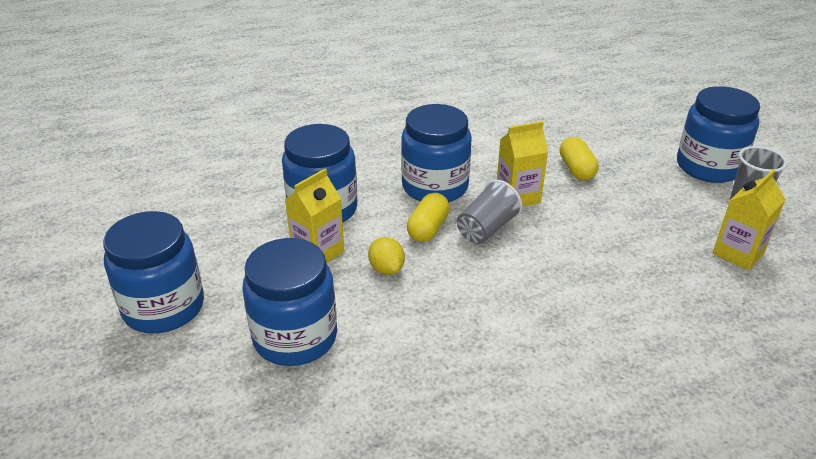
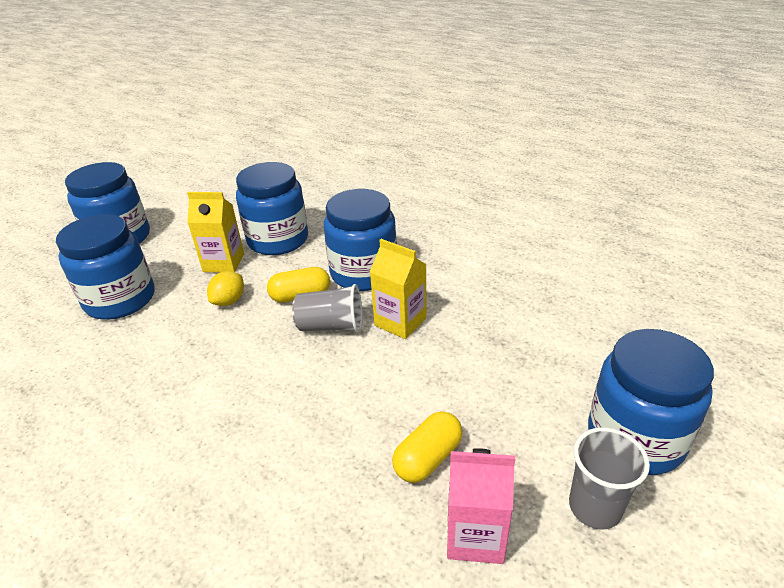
camera: 55 degrees right, 0 degrees up
yellow capsule [560,137,599,181] -> yellow capsule moved to [392,411,462,483]
yellow carton [713,169,786,270] -> pink carton [447,448,515,564]

